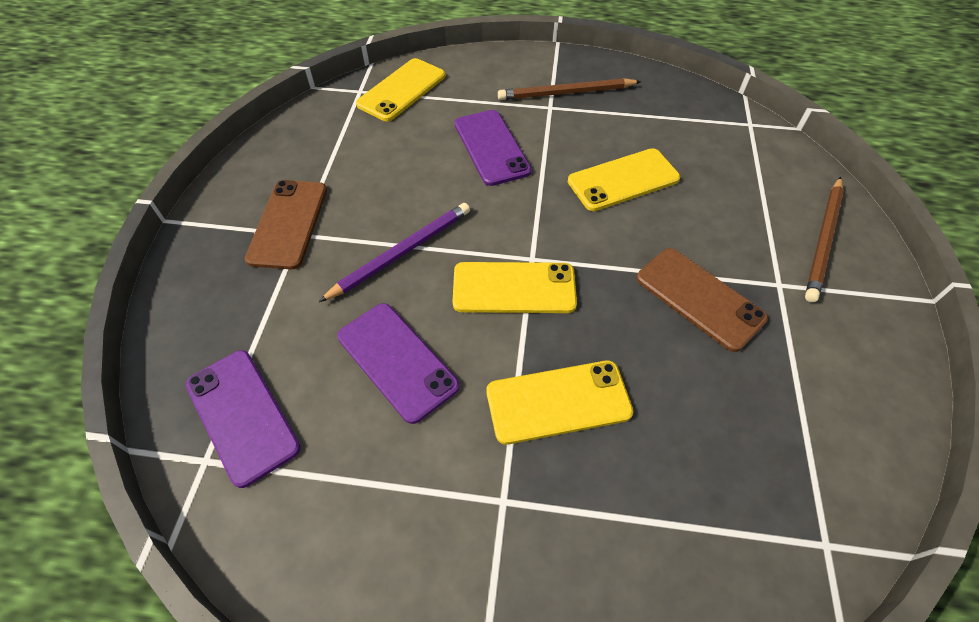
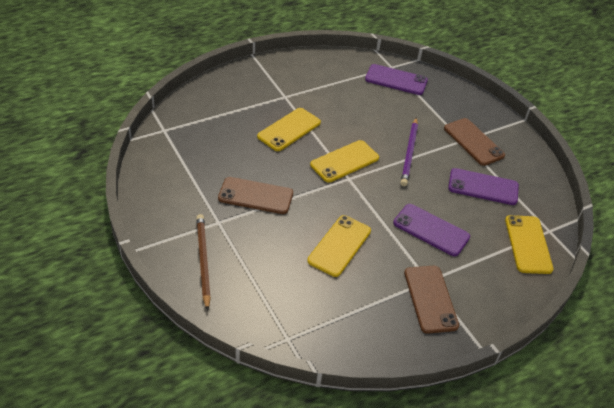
camera: 140 degrees right, 10 degrees down
purple phone [337,303,460,424] -> purple phone moved to [448,168,519,205]
brown pencil [498,78,641,100] -> brown phone [404,266,459,334]

